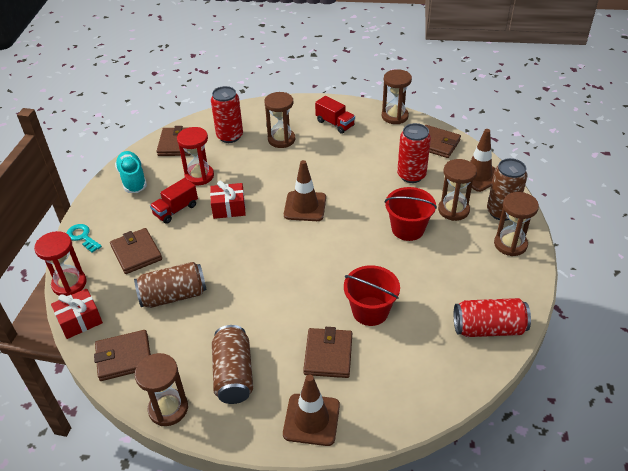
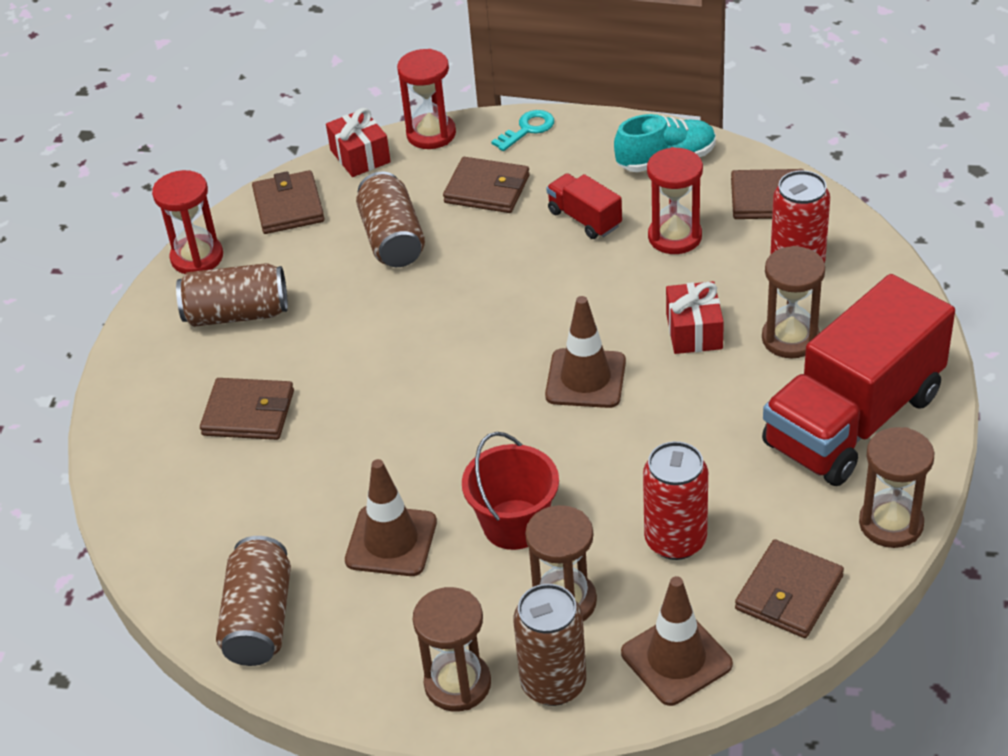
camera: 95 degrees right, 0 degrees up
brown wallet [110,228,162,274] -> brown wallet turned 45 degrees clockwise [443,157,530,213]
brown hourglass [135,353,188,426] -> red hourglass [152,170,223,274]
red gift [210,181,246,219] -> red gift moved to [666,281,724,354]
brown traffic cone [283,374,340,446] -> brown traffic cone moved to [345,459,437,576]
red truck [315,96,355,134] -> red truck [762,274,955,486], size x2.28
red bucket [344,265,400,326] -> none
red can [454,298,531,337] -> brown can [216,536,291,666]

